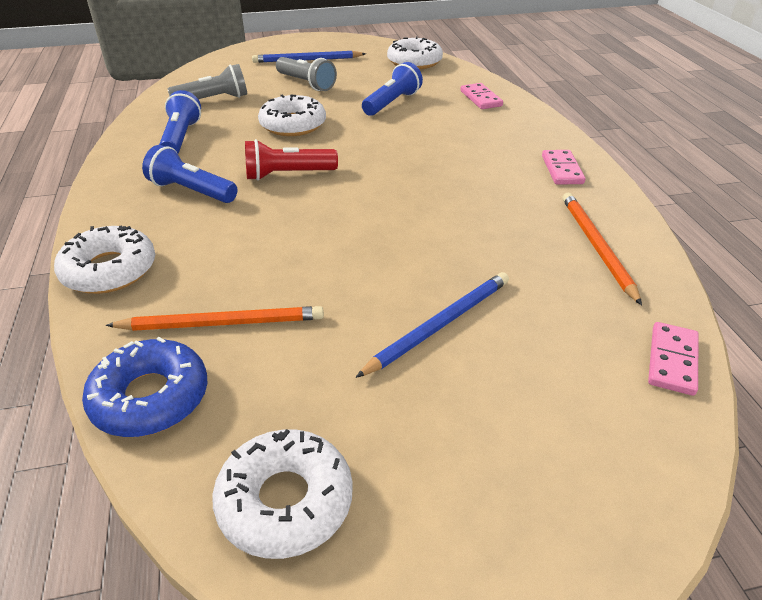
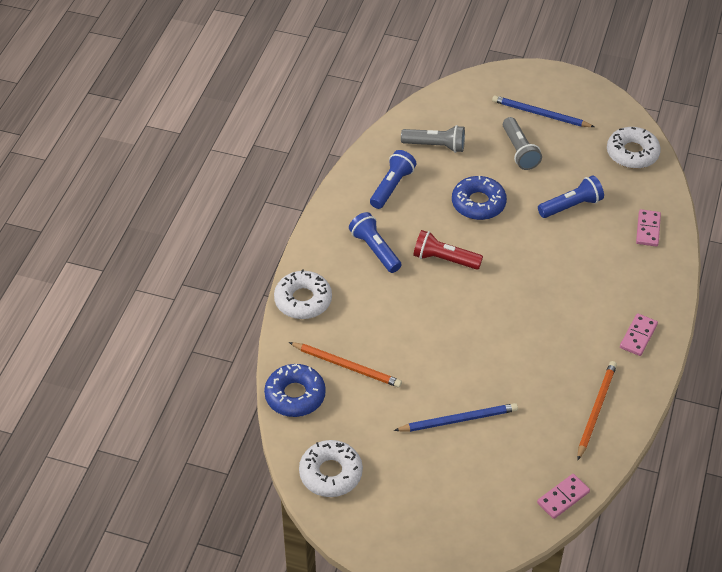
camera: 30 degrees right, 10 degrees up
white donut [258,95,326,136] -> blue donut [452,176,507,220]

